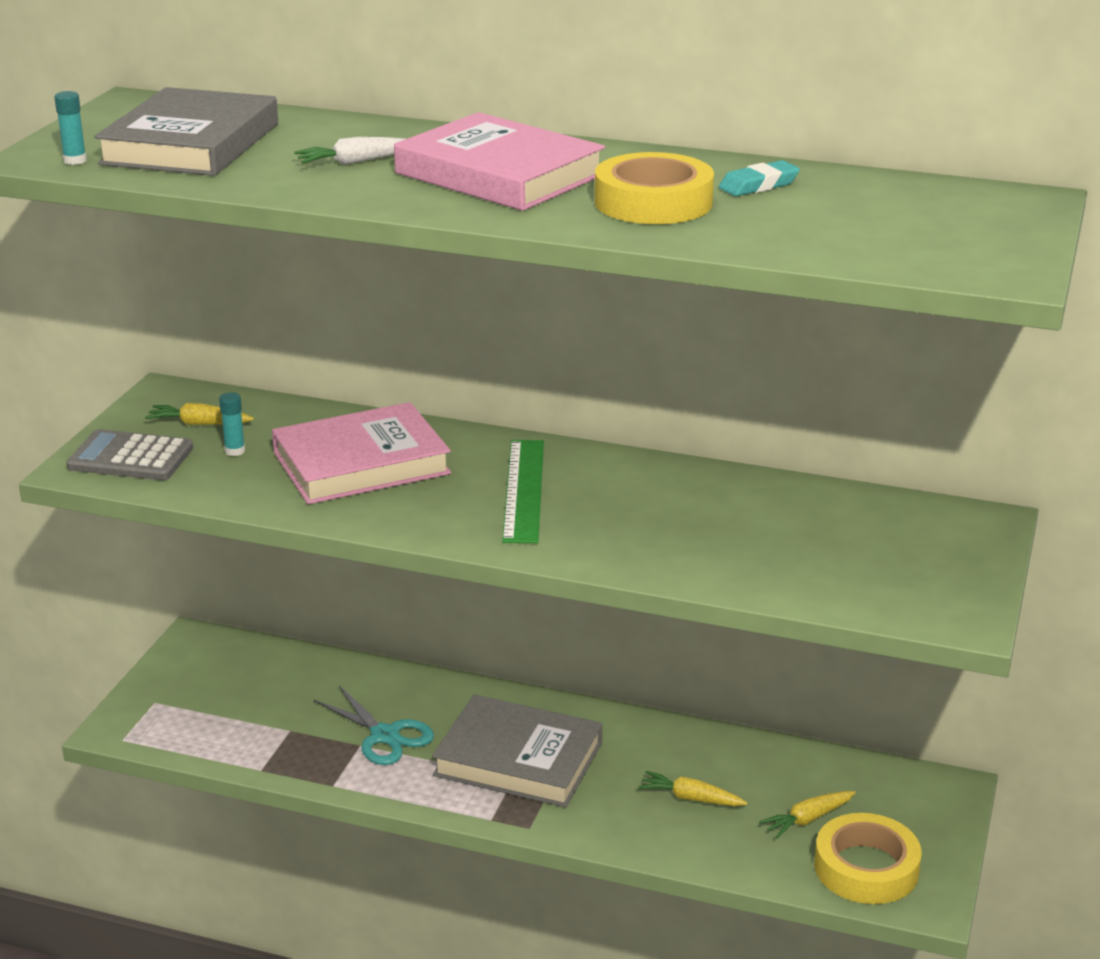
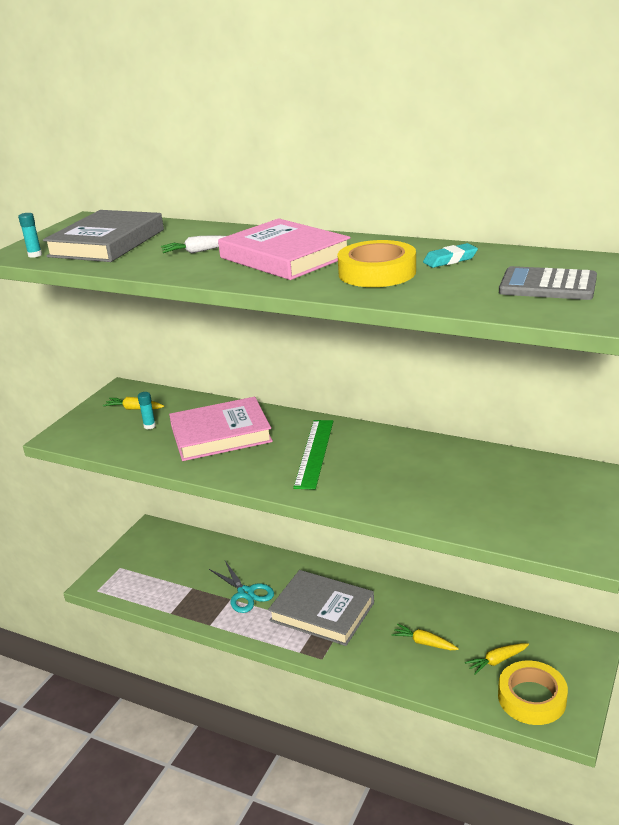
camera: 10 degrees right, 0 degrees up
grey calculator [66,429,193,480] -> grey calculator moved to [499,266,597,300]

